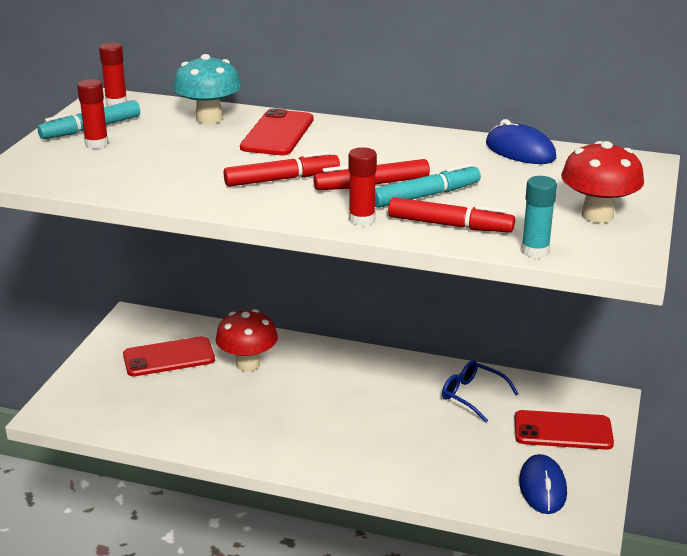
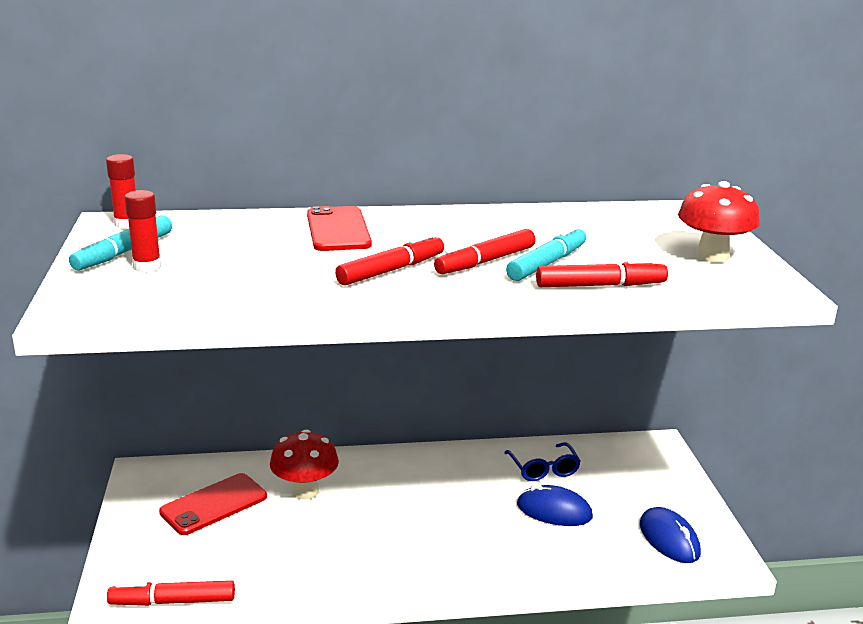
camera: 25 degrees left, 5 degrees down
turquoise mushroom [173,54,241,124] -> none
red glue stick [349,147,377,226] -> none
blue glasses [442,360,519,423] -> blue glasses turned 120 degrees counterclockwise [504,442,581,481]
blue mouse [486,119,556,164] -> blue mouse moved to [517,484,593,526]
red phone [515,410,614,450] -> none
turquoise glue stick [521,176,557,258] -> none
none -> red marker [107,580,235,606]

